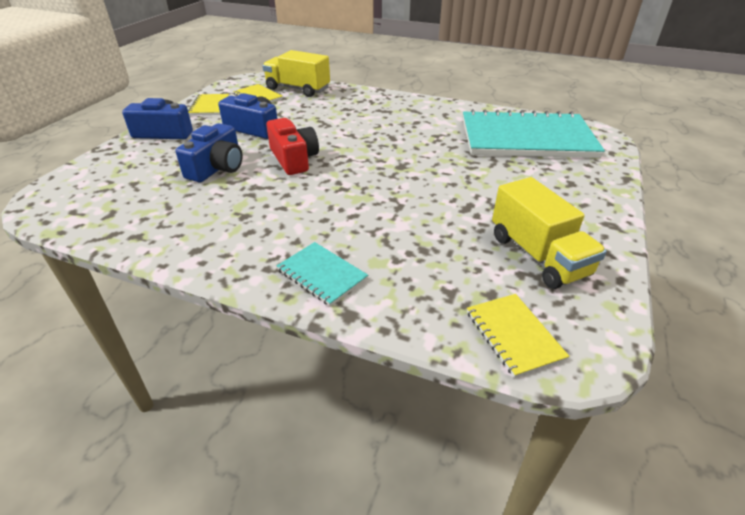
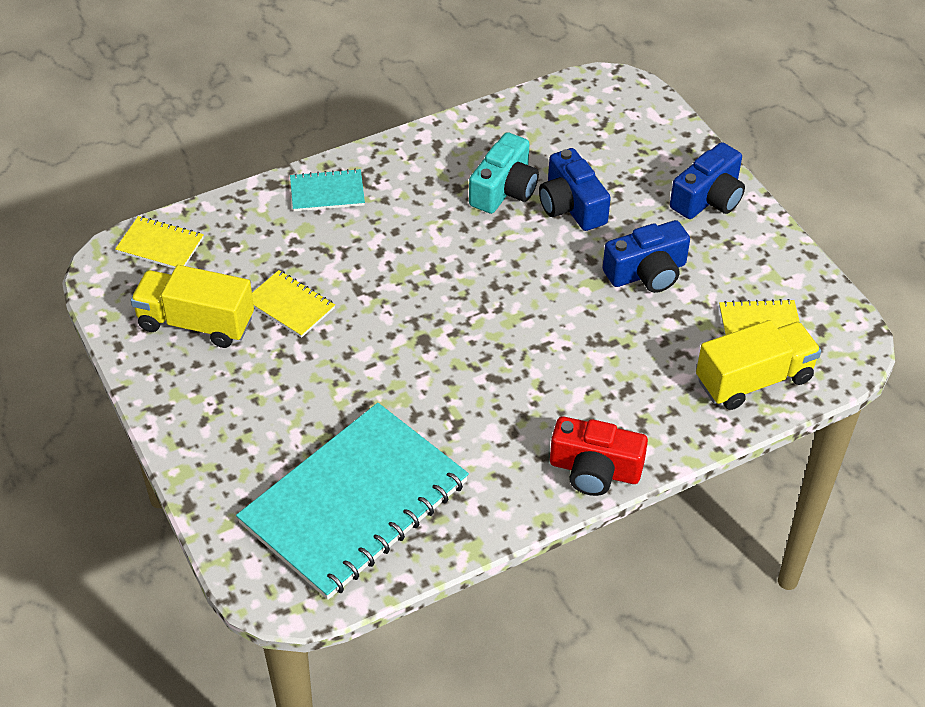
camera: 130 degrees right, 10 degrees up
yellow notebook [188,94,229,116] -> yellow notebook moved to [252,270,335,338]
red camera [266,118,319,175] -> red camera moved to [550,416,648,496]
none -> turquoise camera [469,132,539,214]

